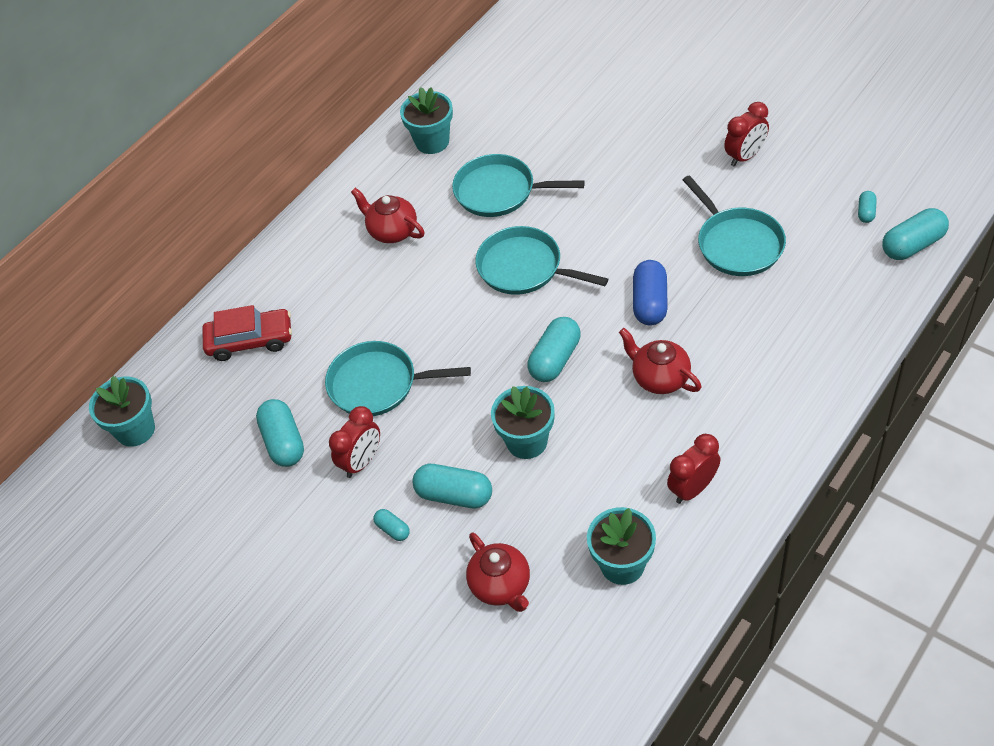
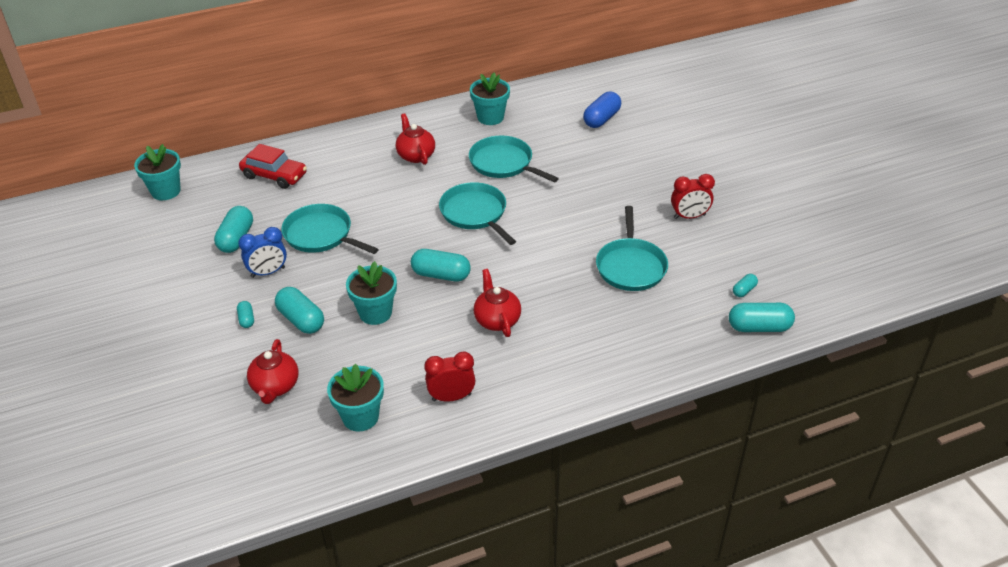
camera: 25 degrees right, 10 degrees down
red clock [329,406,380,478] -> blue clock [238,227,287,278]
turquoise capsule [528,317,581,382] -> turquoise capsule turned 45 degrees clockwise [411,249,471,282]
blue capsule [633,260,668,326] -> blue capsule moved to [583,92,621,128]

